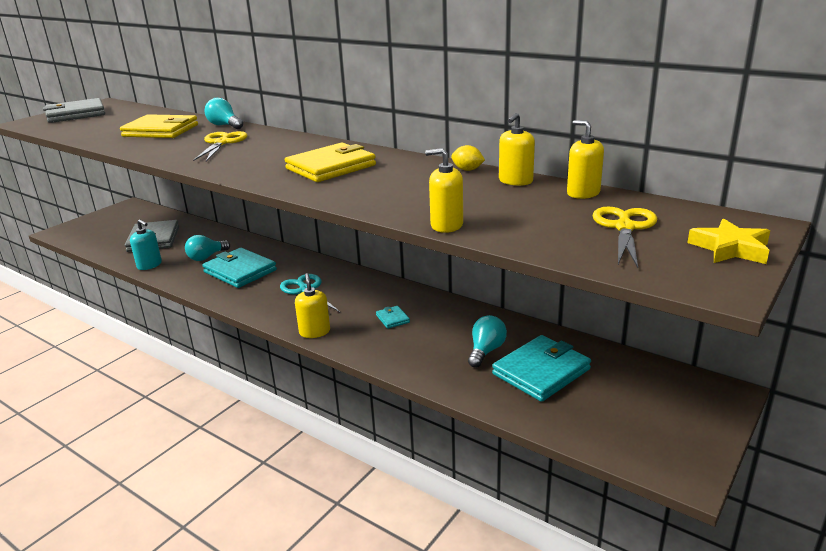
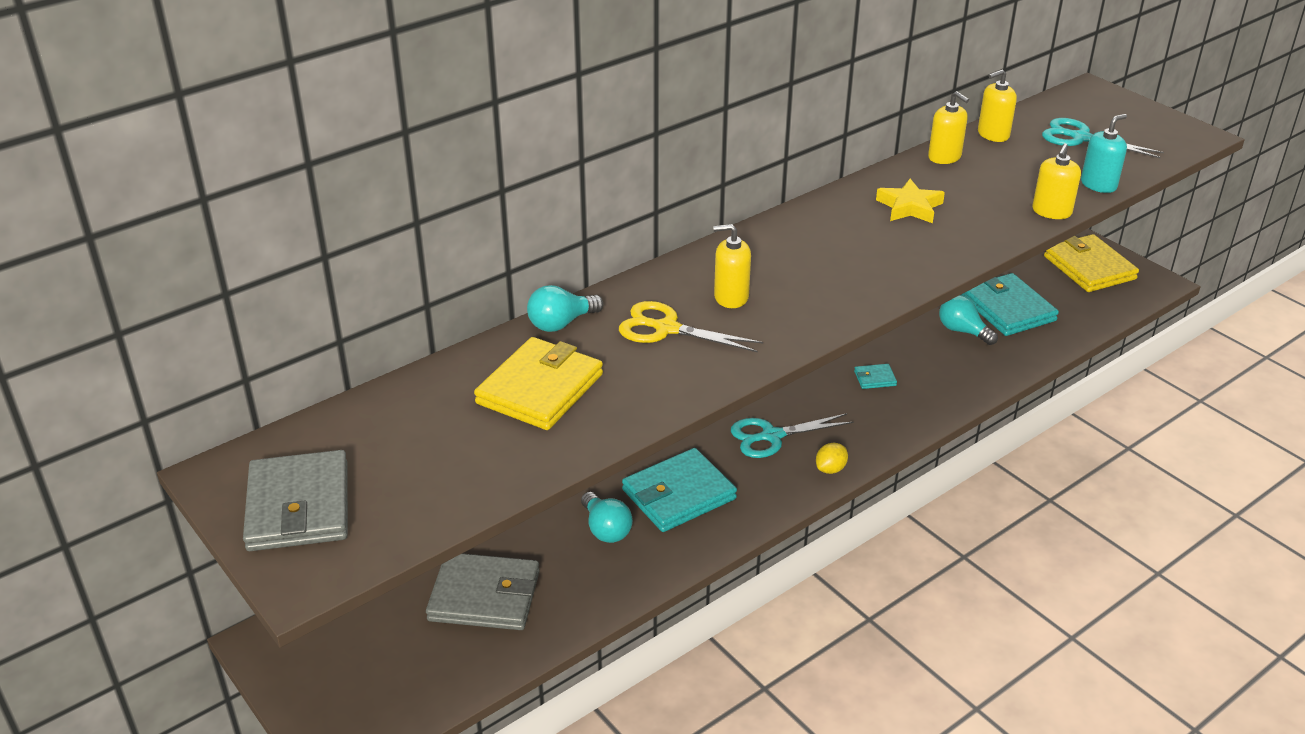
camera: 75 degrees left, 10 degrees up
turquoise soap dispenser [130,219,162,270] -> turquoise soap dispenser moved to [1081,114,1127,193]
yellow wallet [285,143,376,182] -> yellow wallet moved to [1044,234,1139,292]
yellow soap dispenser [295,273,330,338] -> yellow soap dispenser moved to [713,224,751,308]
yellow lemon [451,145,485,171] -> yellow lemon moved to [816,443,848,474]
yellow scissors [592,206,657,268] -> turquoise scissors [1042,118,1164,158]
yellow star [687,218,770,264] -> yellow star moved to [876,179,945,223]

